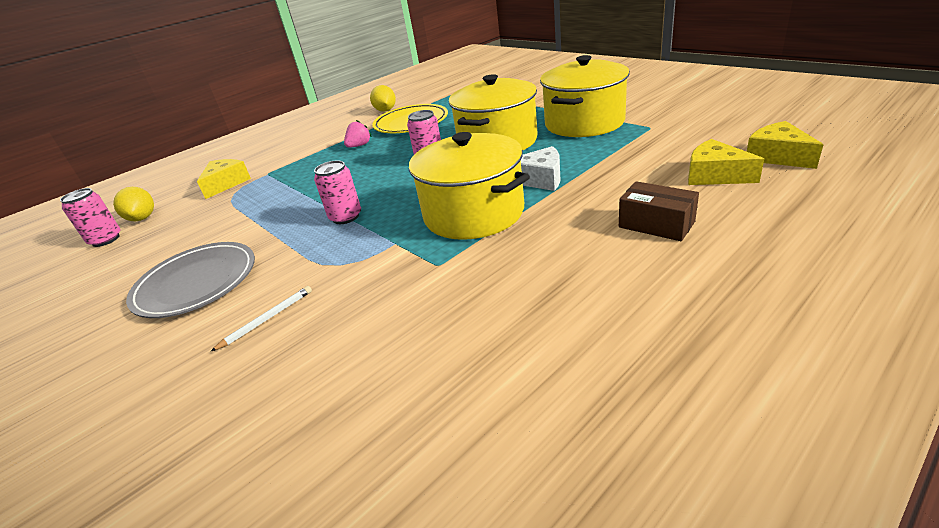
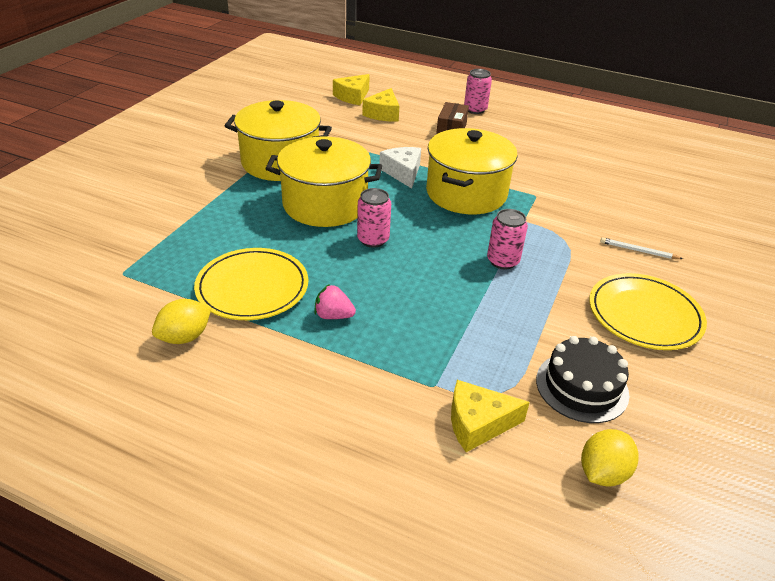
camera: 120 degrees left, 5 degrees up
pink can [60,188,121,247] -> pink can moved to [464,69,492,114]
grey plate [126,242,255,318] -> yellow plate [589,273,707,350]
none -> black cake [536,336,629,423]

